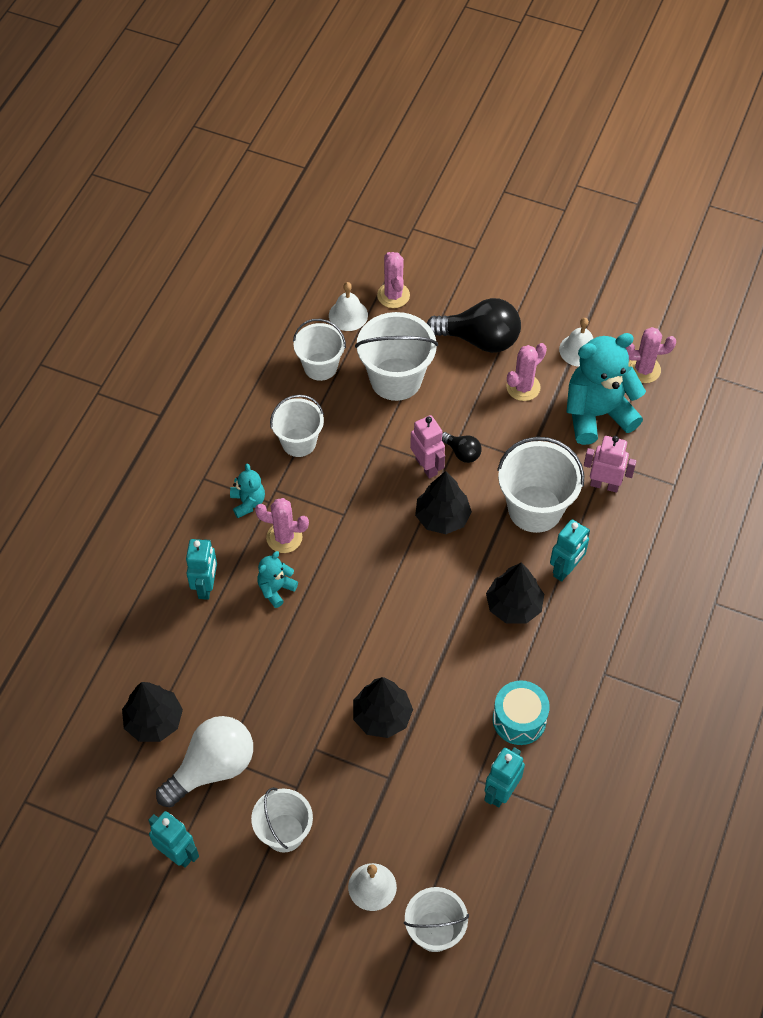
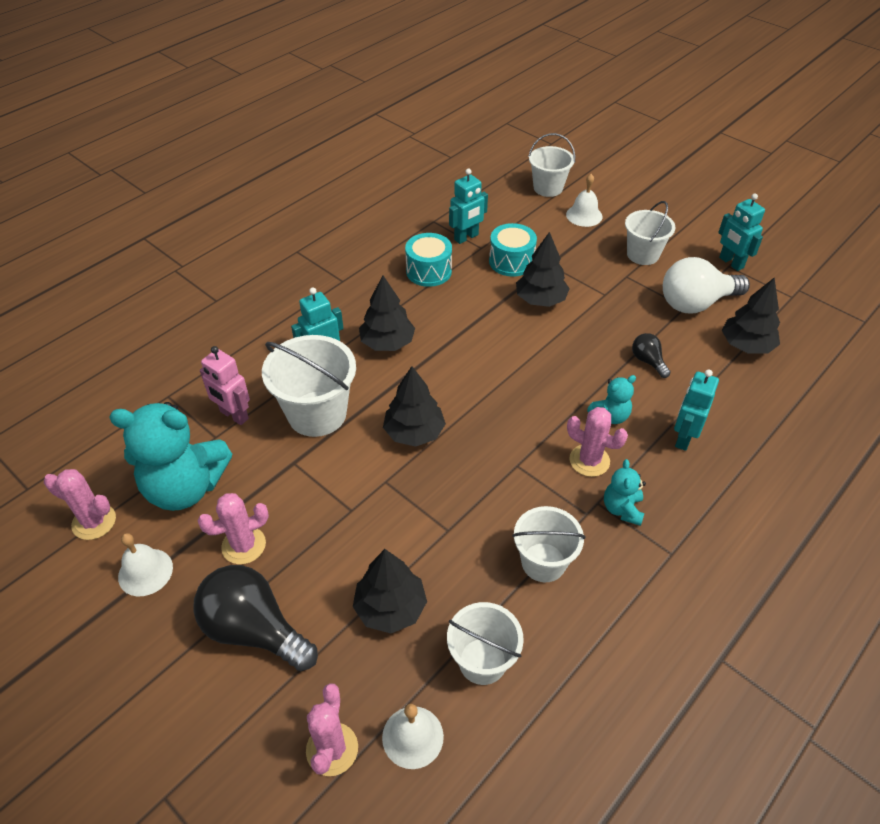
camera: 160 degrees left, 10 degrees down
white bucket [355,312,438,401] -> black tree [353,549,427,633]
pink robot [410,415,445,479] -> none
black light bulb [442,432,481,463] -> black light bulb moved to [632,333,671,378]
none -> turquoise drum [489,223,537,277]

